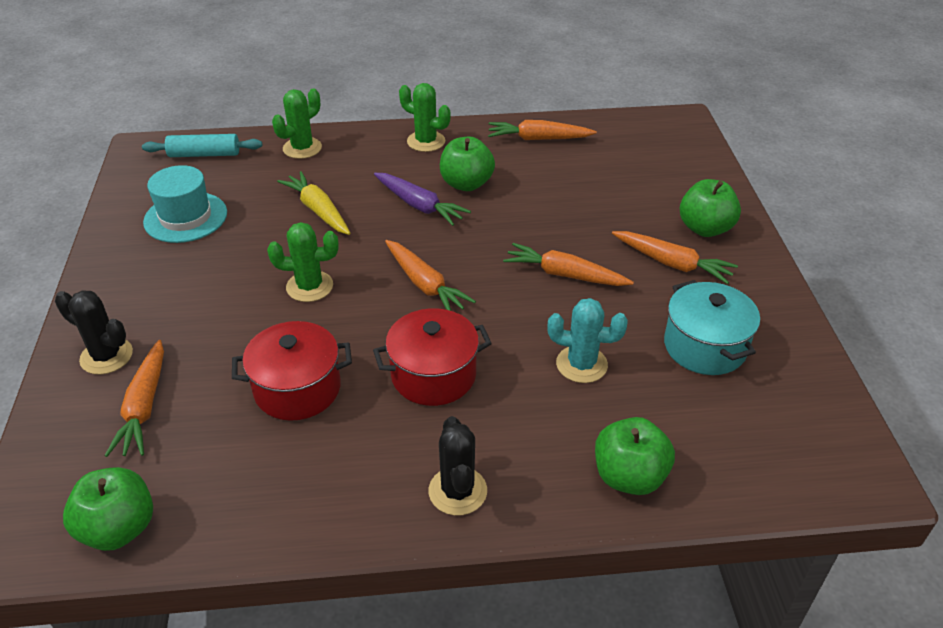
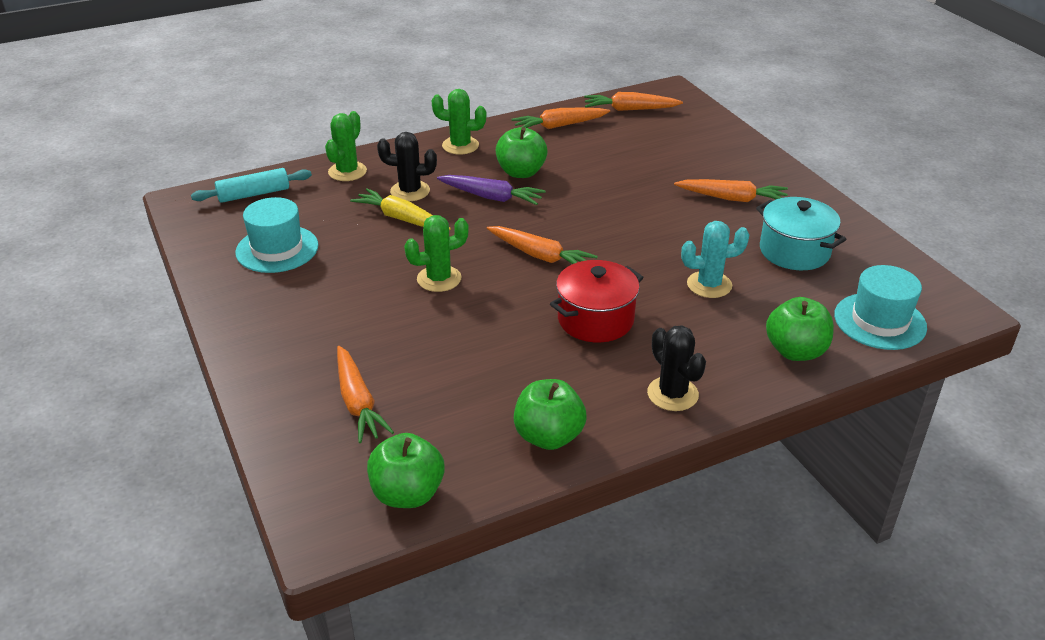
camera: 20 degrees left, 5 degrees down
black cactus [55,290,133,375] -> black cactus moved to [377,132,437,201]
red pot [232,321,352,421] -> none
orange carrot [503,243,634,286] -> orange carrot moved to [584,92,683,111]
green apple [680,179,741,237] -> green apple moved to [514,379,587,450]
none -> turquoise hat [834,265,927,350]

